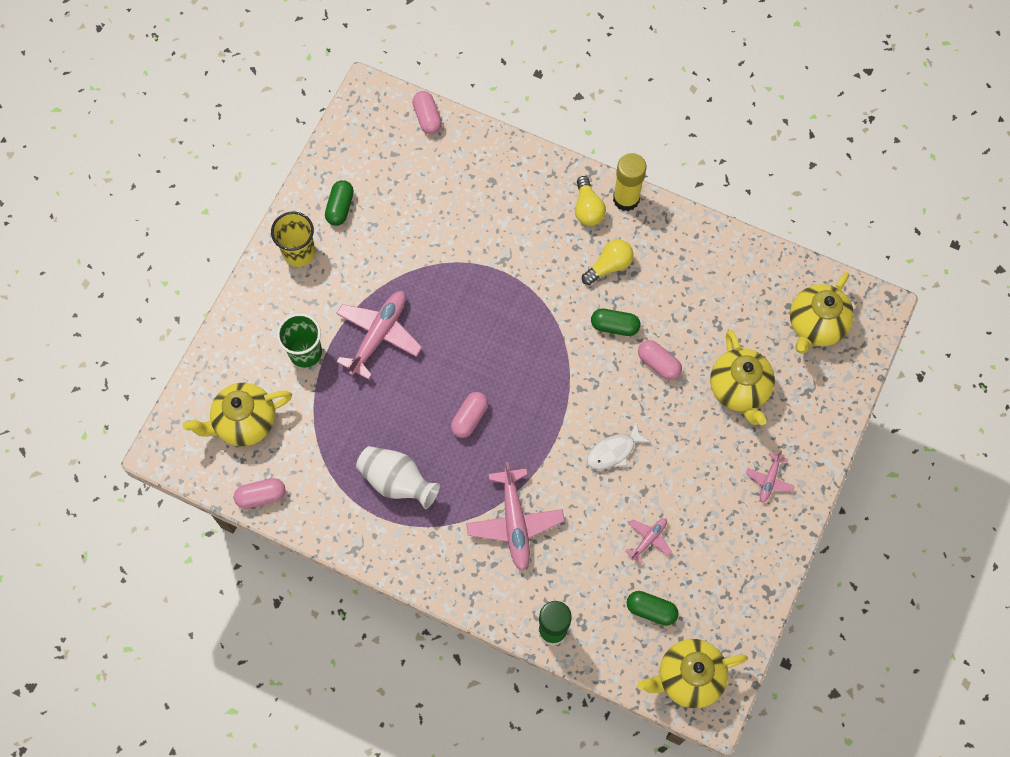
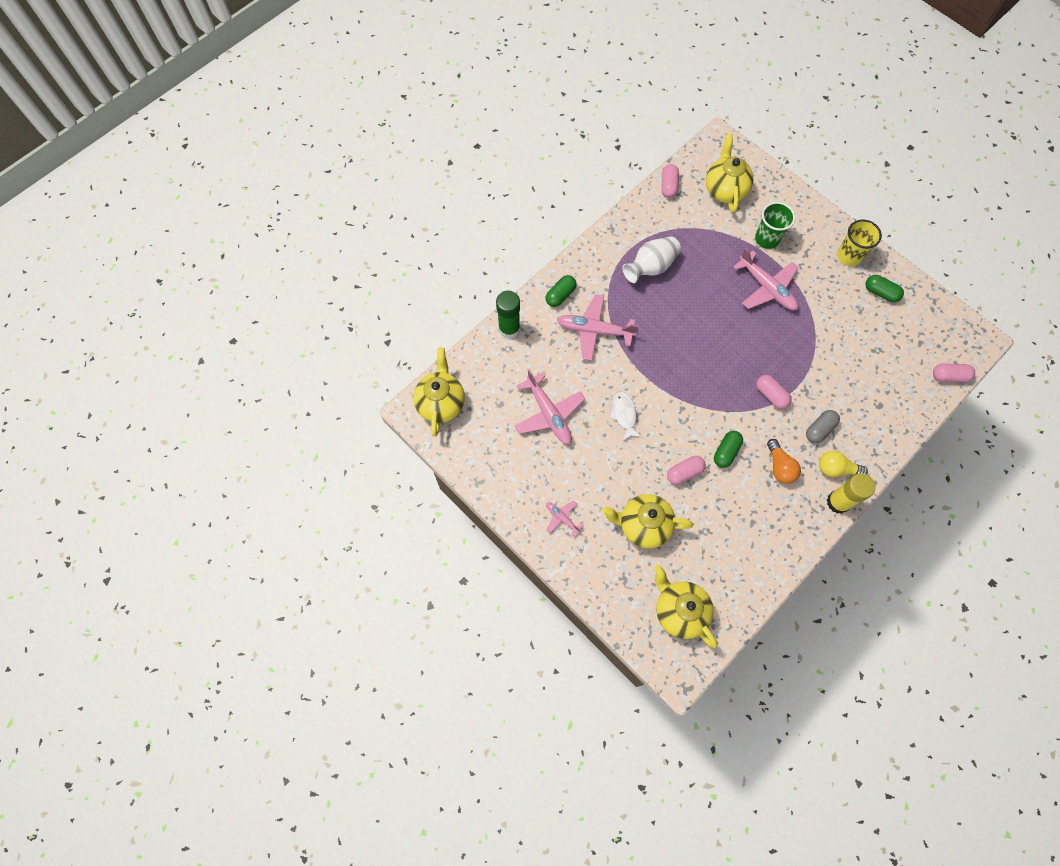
camera: 110 degrees right, 0 degrees up
pink capsule [451,392,488,438] -> pink capsule moved to [756,375,791,409]
yellow light bulb [582,239,633,285] -> orange light bulb [767,439,801,484]
pink plane [625,518,672,564] -> pink plane [515,369,585,444], size x1.94
green capsule [626,591,679,626] -> green capsule moved to [545,275,577,307]
none -> grey capsule [806,410,840,443]

